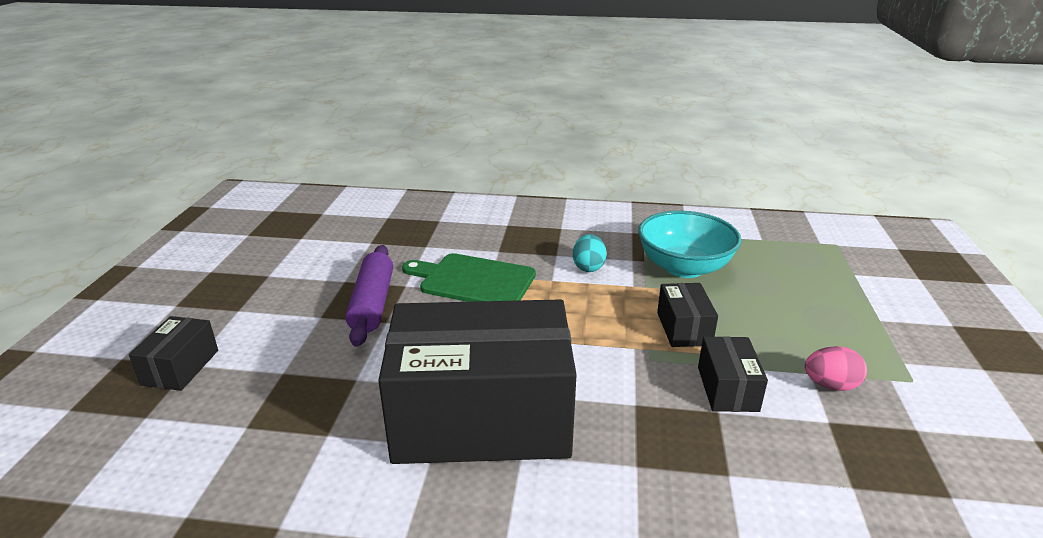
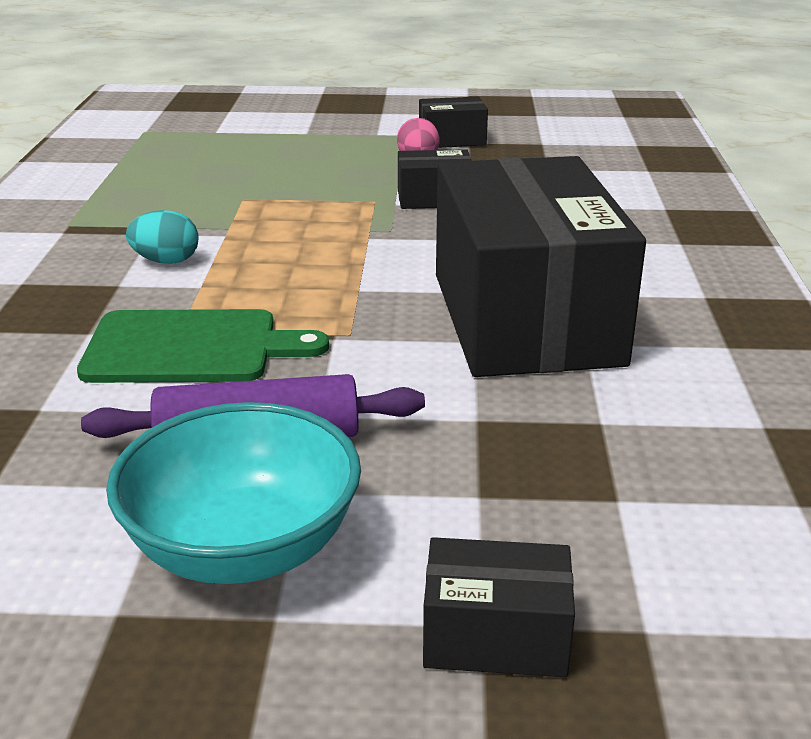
camera: 95 degrees left, 0 degrees up
green cutting board [402,253,536,302] -> green cutting board turned 105 degrees counterclockwise [77,309,329,383]
turquoise bowl [638,211,742,278] -> turquoise bowl moved to [106,402,361,584]
black box [657,283,718,347] -> black box moved to [419,96,488,148]

